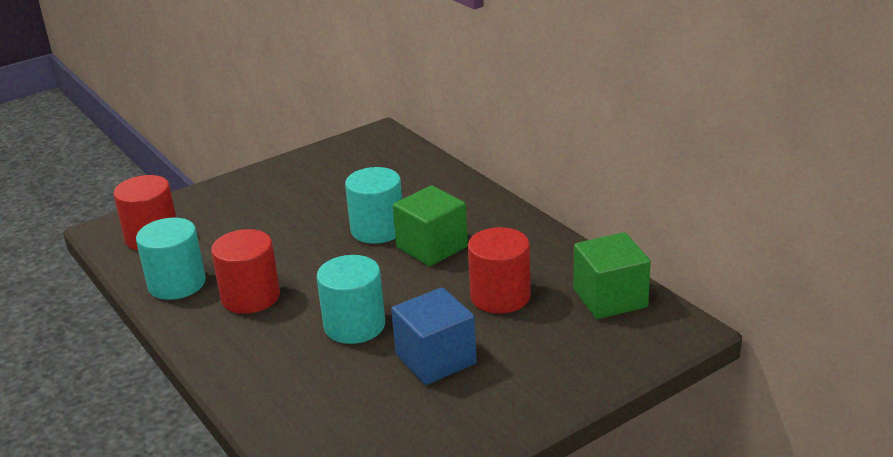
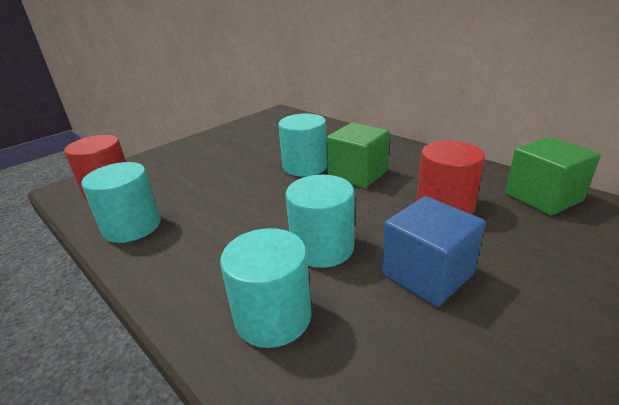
camera: 10 degrees left, 0 degrees up
red cylinder [211,229,280,314] -> none
none -> turquoise cylinder [220,228,312,348]

